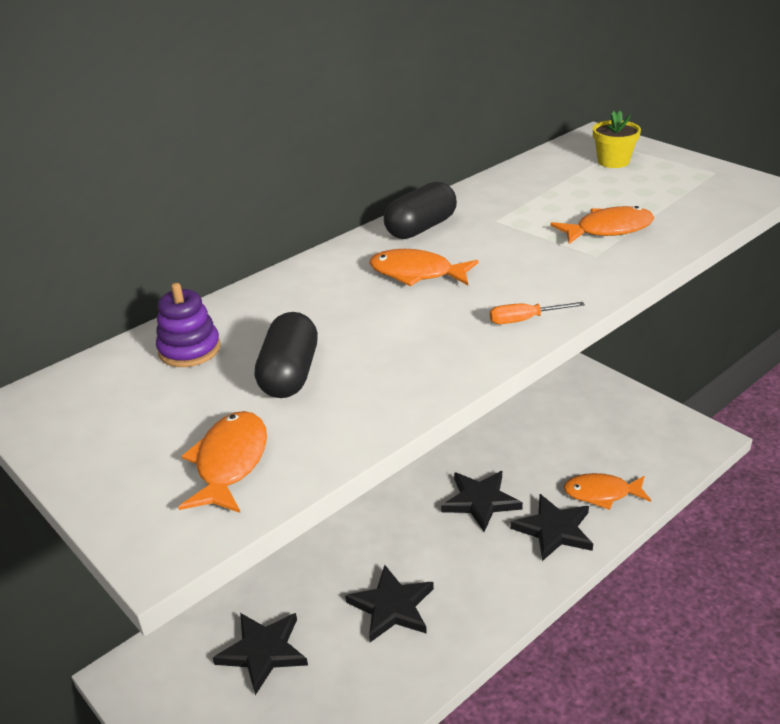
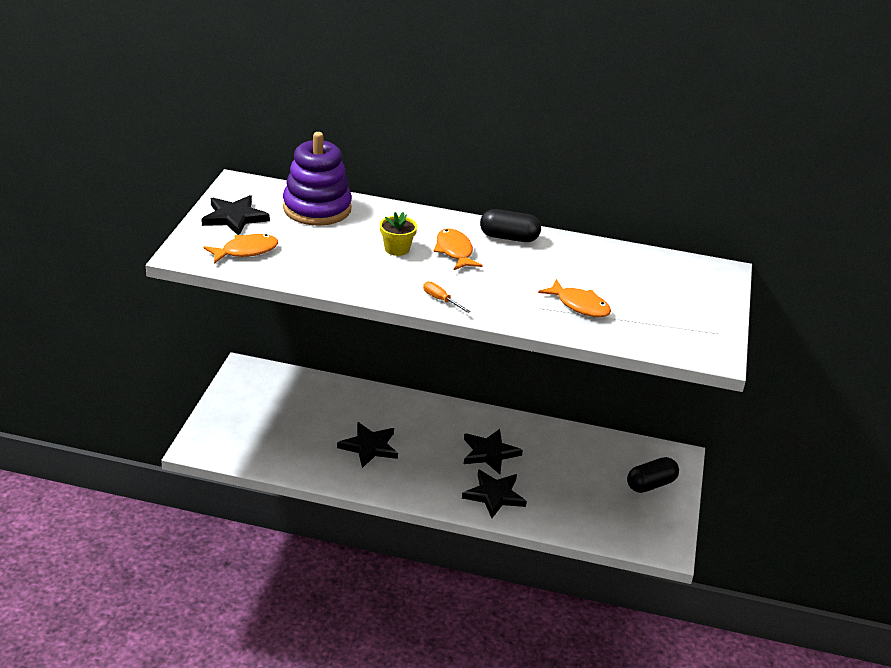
camera: 50 degrees right, 0 degrees up
purple stacking toy [156,283,221,367] -> purple stacking toy [283,132,352,226], size x1.91
black star [213,613,308,695] -> black star moved to [202,195,270,235]
black capsule [255,312,318,398] -> black capsule moved to [627,457,679,493]
orange fish [564,473,651,510] -> none
yellow flower pot [593,111,641,168] -> yellow flower pot moved to [380,212,417,256]

